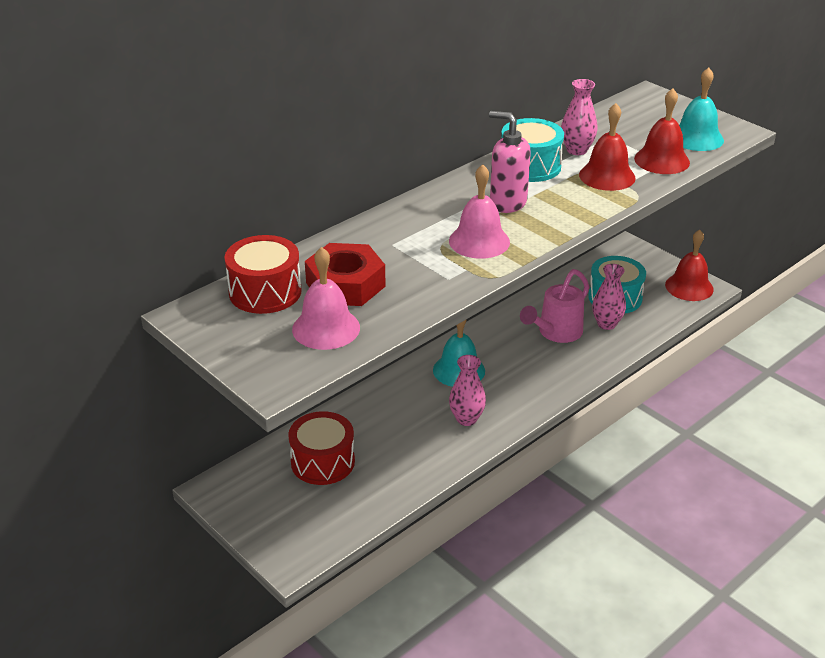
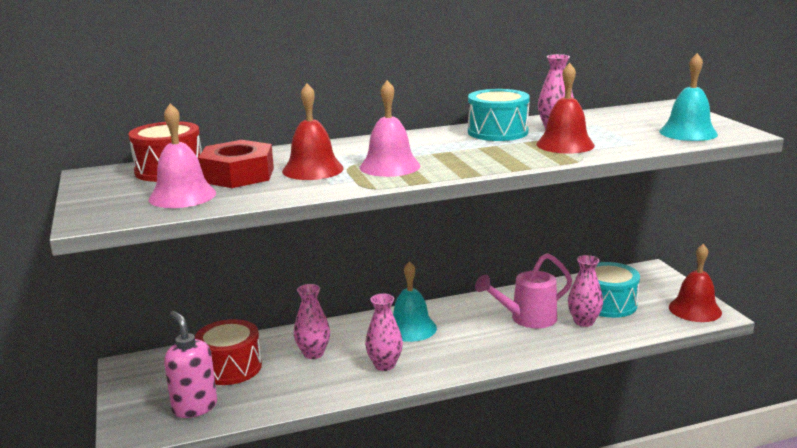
camera: 25 degrees right, 15 degrees down
pink soap dispenser [489,111,531,213] -> pink soap dispenser moved to [164,311,217,418]
red bell [634,88,690,174] -> red bell moved to [282,83,344,180]
none -> pink vase [294,284,330,359]

